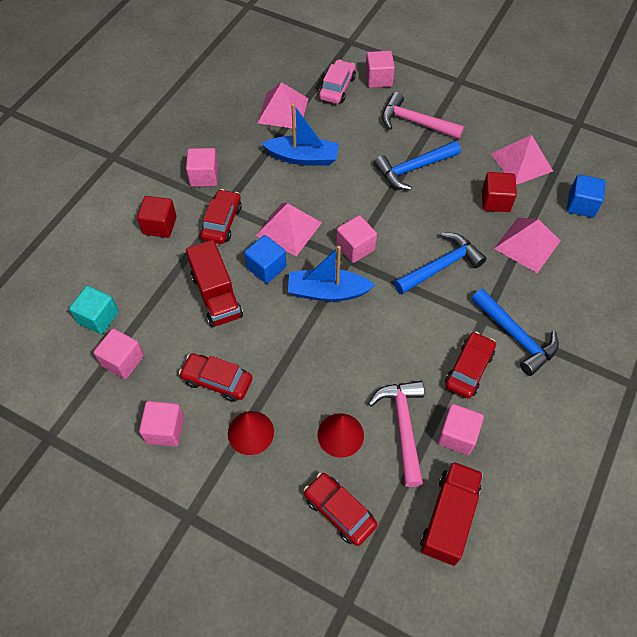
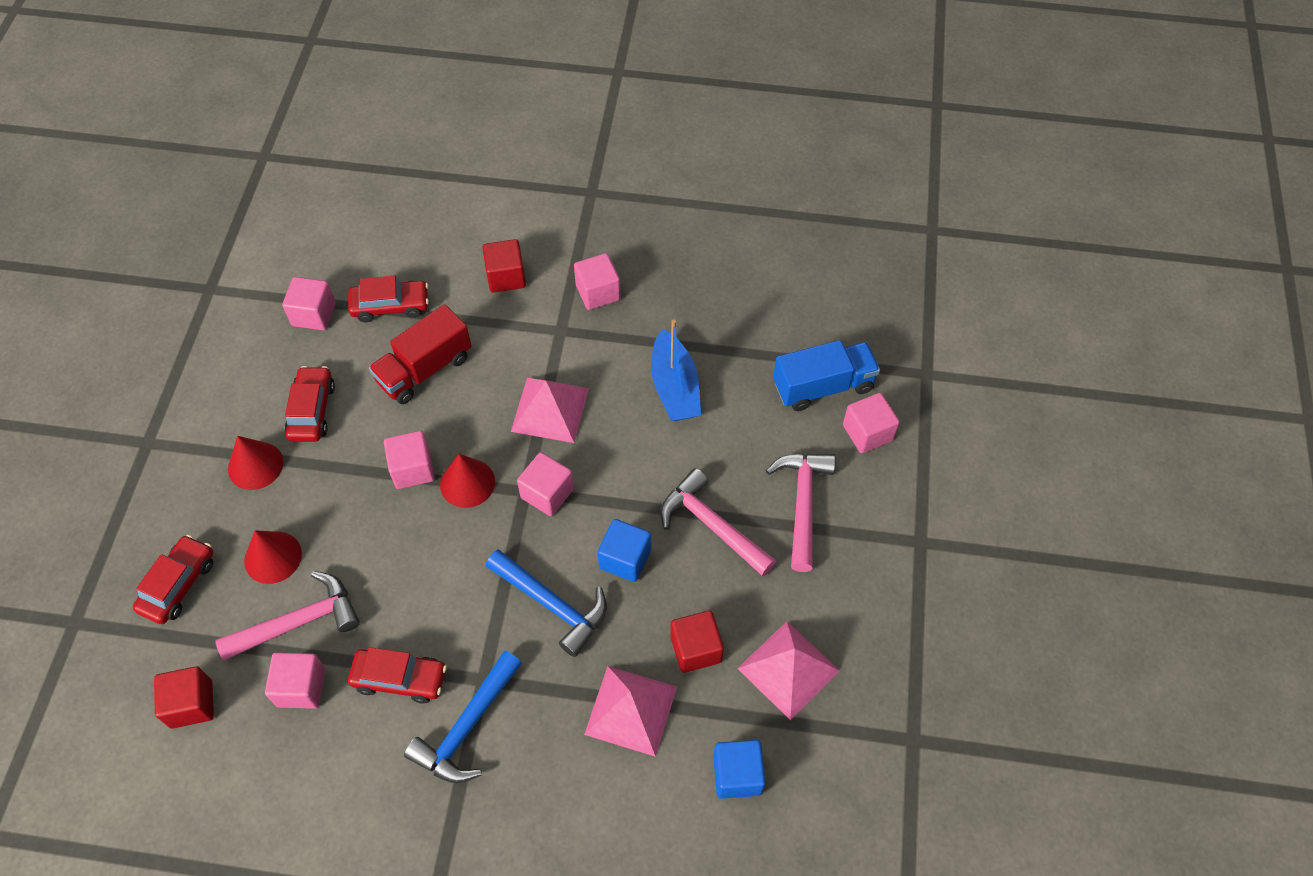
camera: 70 degrees right, 0 degrees up
turquoise cube [69,286,119,334] -> none
pink cube [139,401,184,446] -> pink cube moved to [384,431,435,489]
red car [201,189,242,244] -> red car moved to [348,275,429,322]
blue cube [244,235,287,284] -> blue cube moved to [598,519,651,582]
pink pyramid [257,82,309,129] -> none
blue boat [288,246,375,302] -> red cone [440,454,495,508]
pink car [319,60,356,104] -> blue truck [773,340,880,411]
blue hammer [374,141,461,190] -> pink hammer [660,468,776,576]
red truck [420,461,483,566] -> red cube [154,666,214,729]

